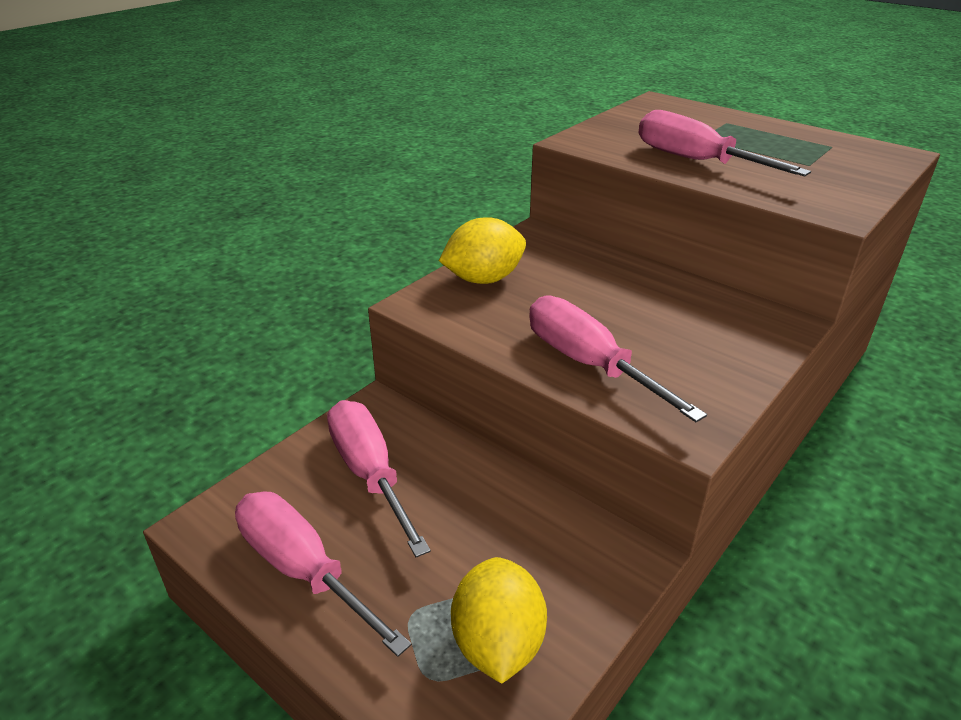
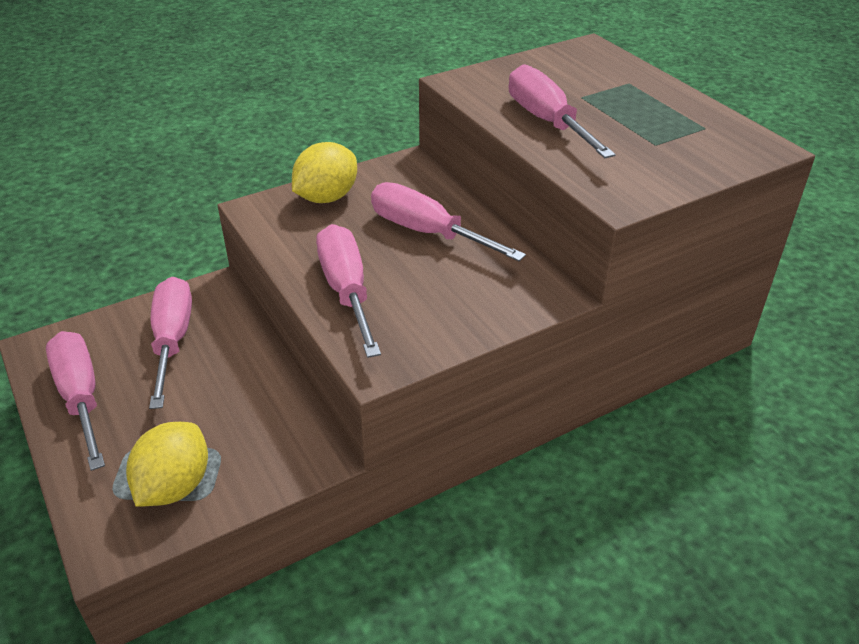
camera: 20 degrees right, 5 degrees up
yellow lemon [439,217,526,284] -> yellow lemon turned 45 degrees counterclockwise [292,142,357,203]
none -> pink screwdriver [371,182,526,261]

